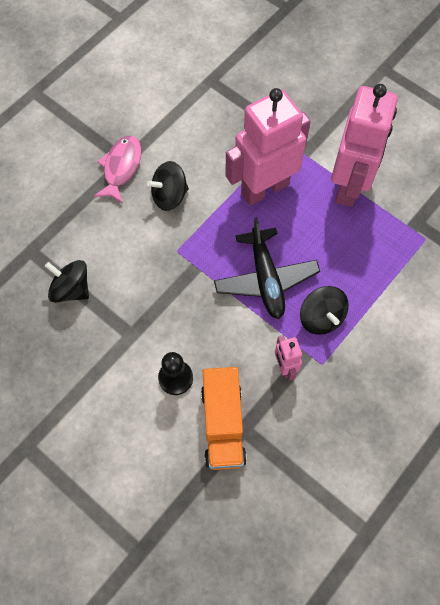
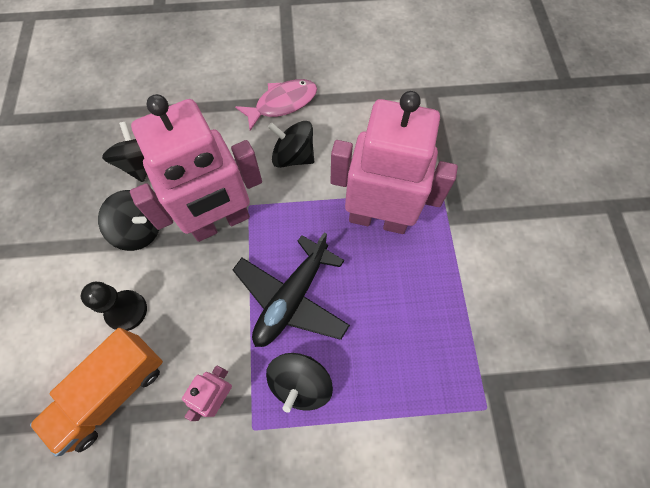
camera: 45 degrees right, 0 degrees up
pink robot [331,84,398,207] -> pink robot moved to [130,94,262,242]
none -> black spinning top [98,190,159,251]

